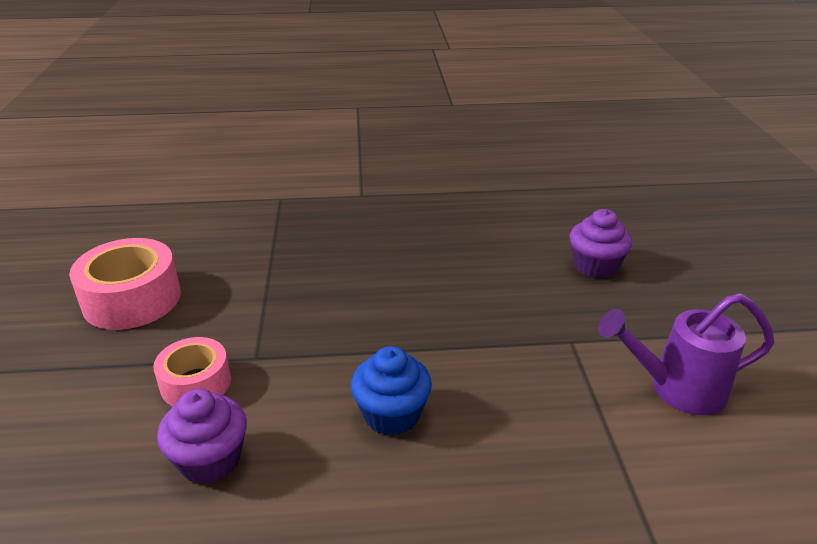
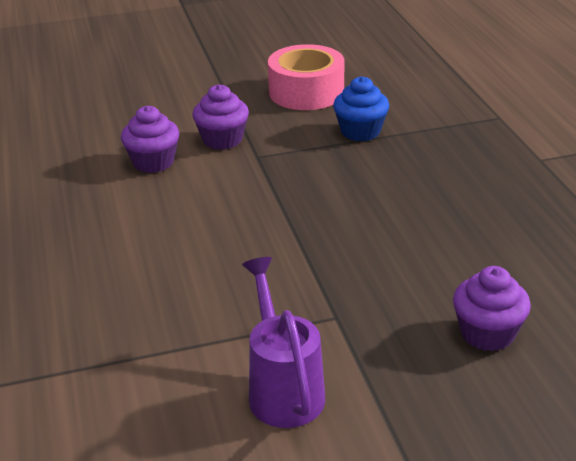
camera: 80 degrees right, 0 degrees up
pink tape [153,337,231,406] -> purple cupcake [193,84,249,150]
blue cupcake [351,346,432,436] -> blue cupcake moved to [333,76,389,141]

